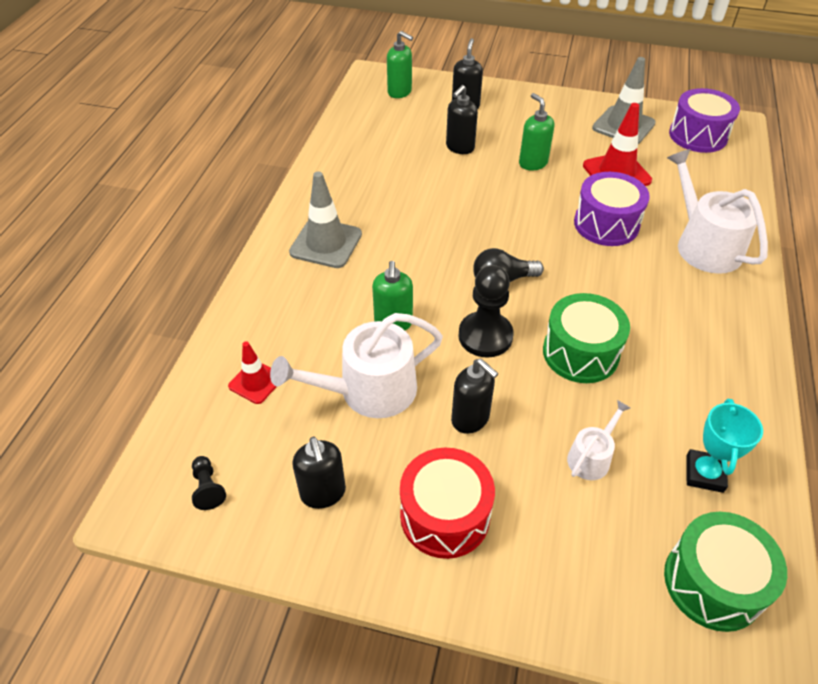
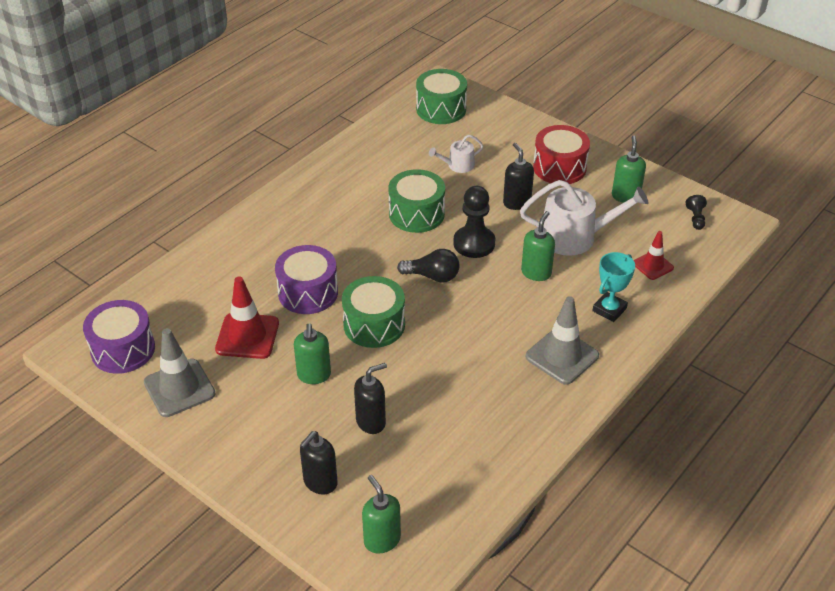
camera: 155 degrees left, 5 degrees down
black soap dispenser [292,437,346,509] -> green soap dispenser [612,136,646,203]
white watering can [667,149,768,274] -> none
turquoise trophy [686,399,763,493] -> turquoise trophy moved to [592,252,635,322]
none -> green drum [342,276,405,348]

